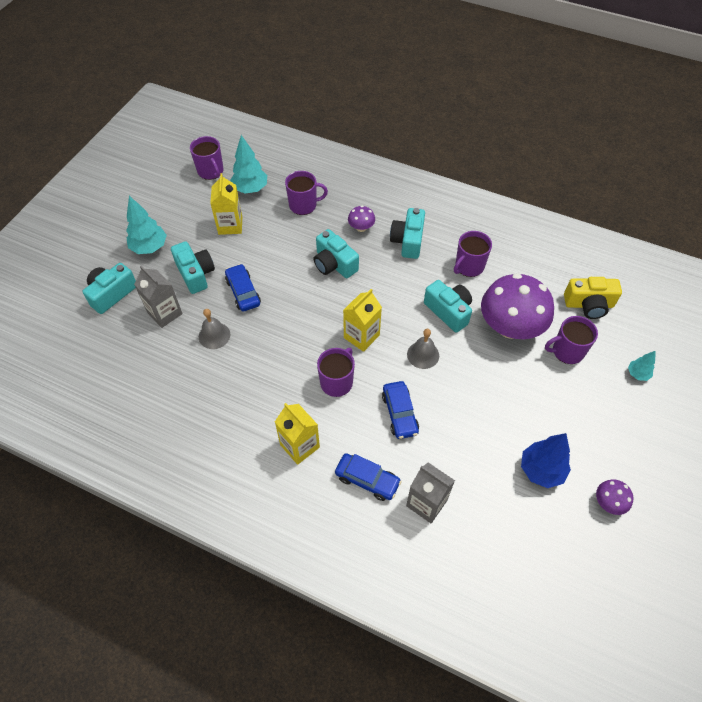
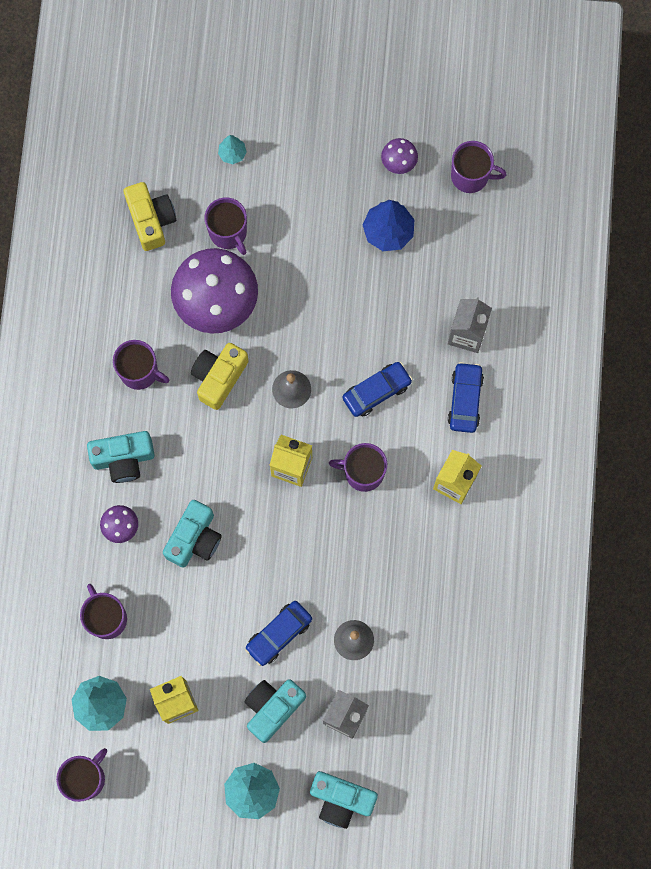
camera: 110 degrees left, 20 degrees up
turquoise camera [424,280,472,332] -> yellow camera [191,343,249,410]
none -> purple mug [451,141,507,193]

